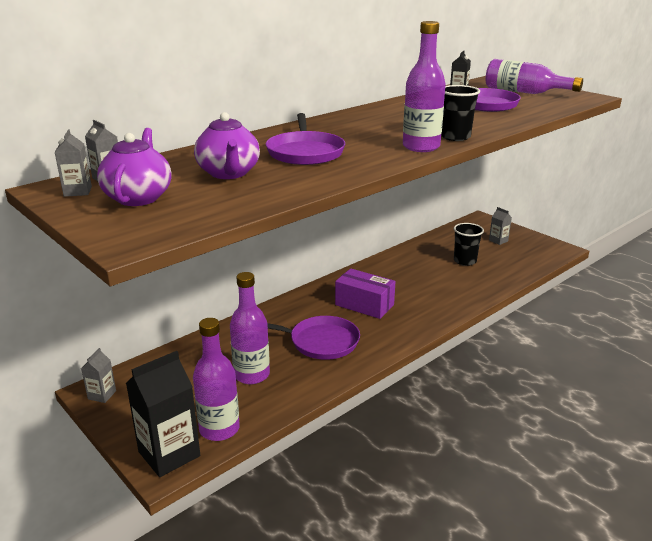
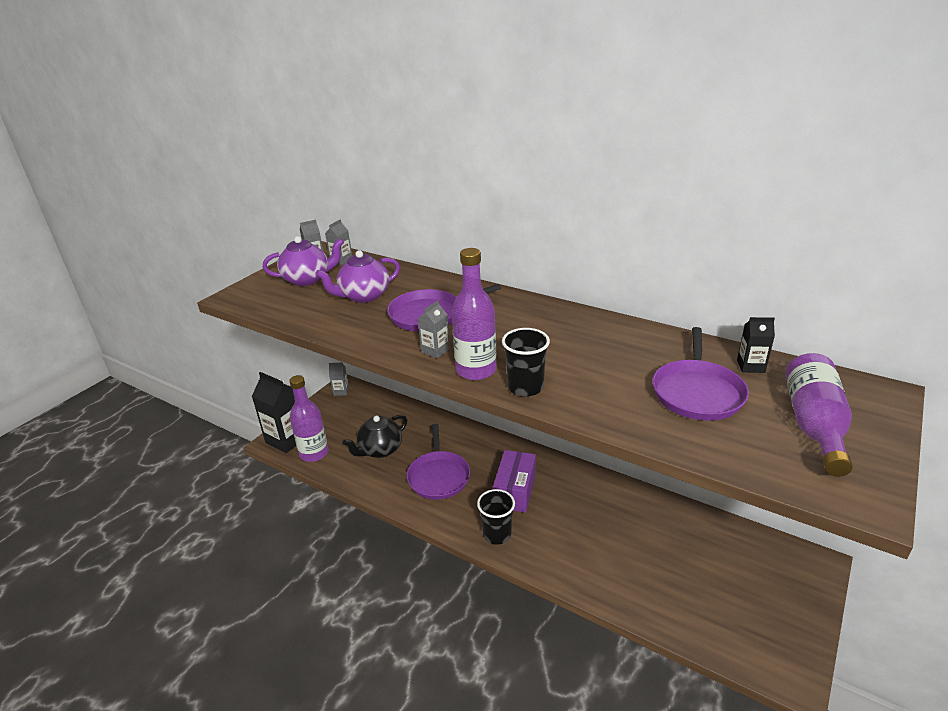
camera: 75 degrees right, 5 degrees up
purple bottle [230,272,270,384] -> black teapot [343,415,407,458]
black cup [454,223,484,266] -> black cup moved to [477,489,515,545]
grey carton [489,207,512,245] -> grey carton moved to [418,301,450,358]

